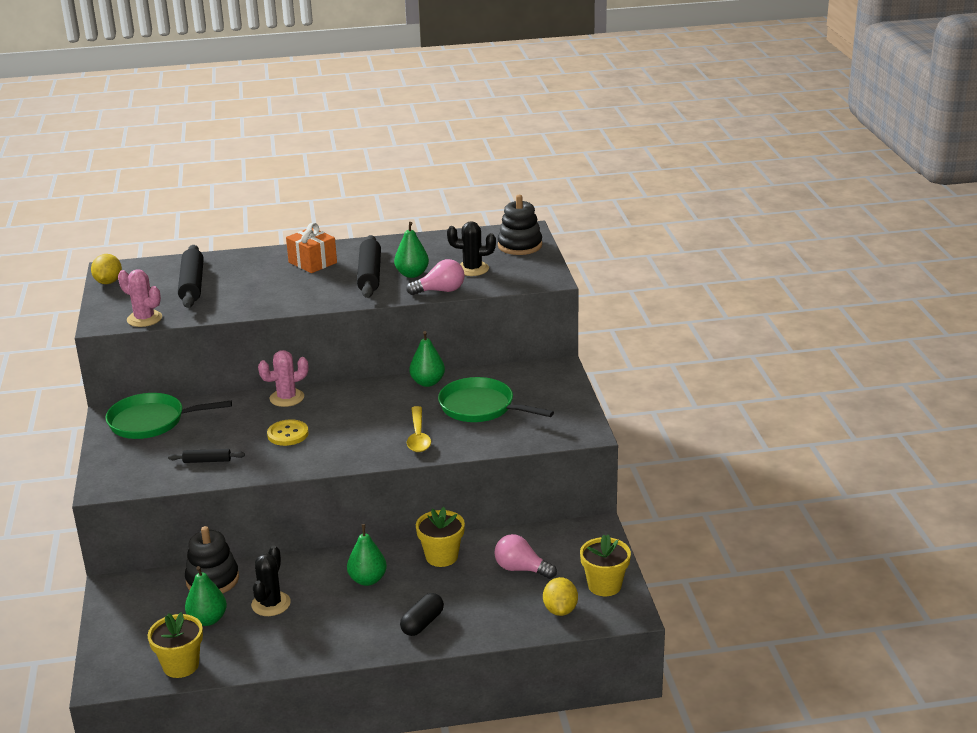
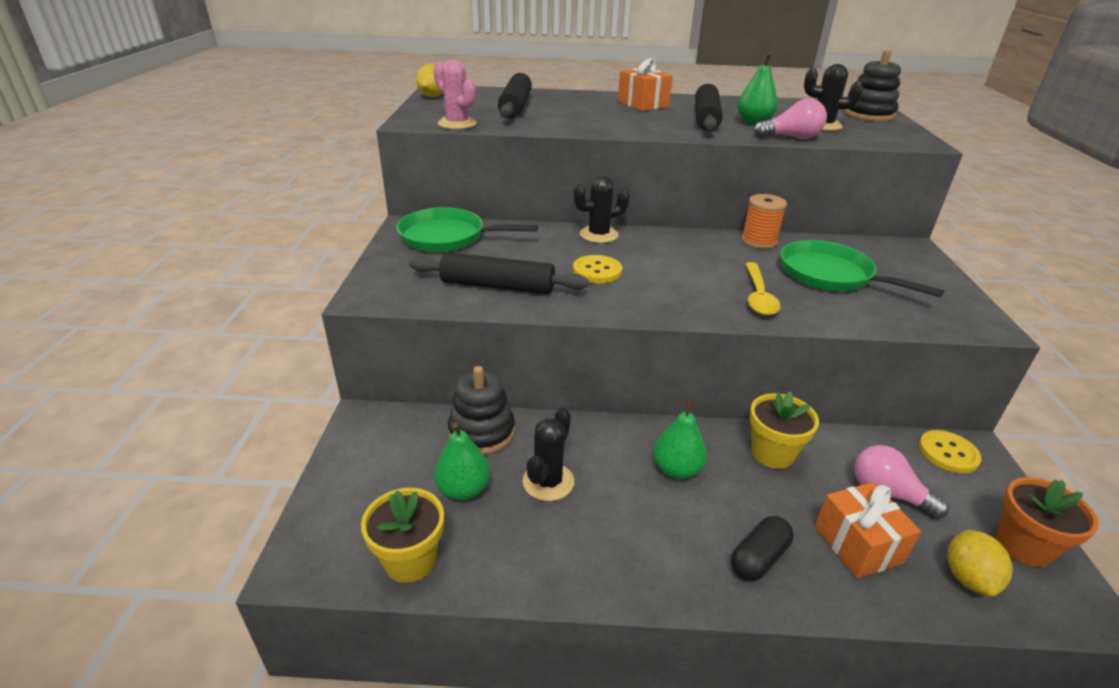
camera: 10 degrees right, 5 degrees up
black rolling pin [168,449,245,463] -> black rolling pin [409,252,588,294], size x1.94
pink cactus [258,350,308,407] -> black cactus [573,176,630,243]
green pear [409,331,445,387] -> orange spool [741,194,787,249]
yellow flower pot [580,535,631,596] -> orange flower pot [996,477,1098,567]
none -> orange gift [814,482,921,578]
none -> yellow button [918,430,981,474]

